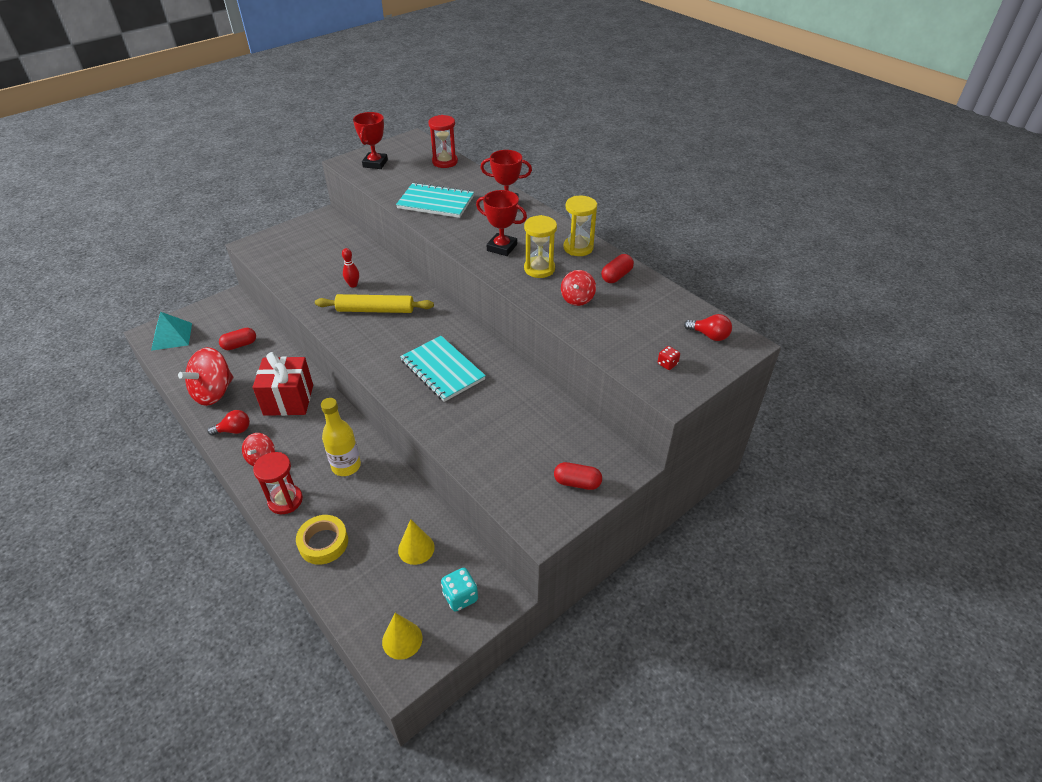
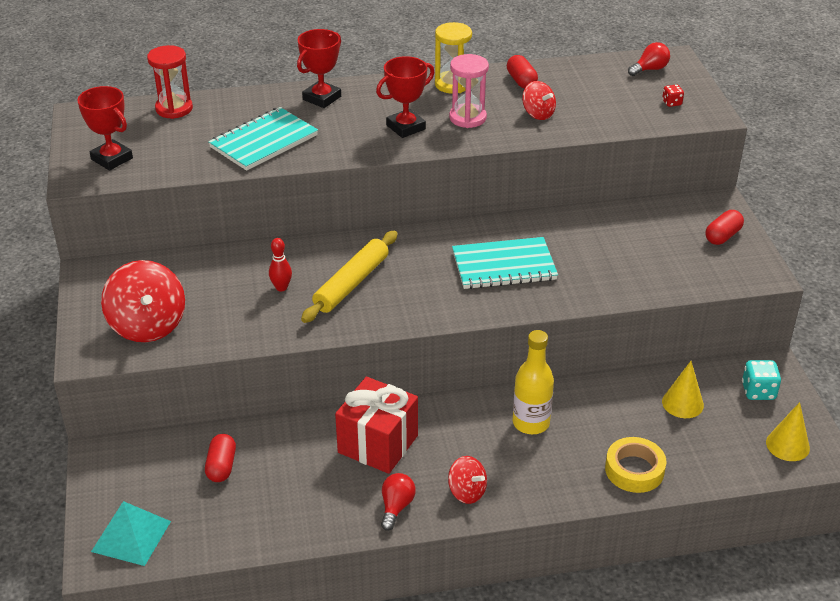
camera: 60 degrees left, 5 degrees down
red spinning top [178,347,233,406] -> red spinning top moved to [101,260,185,342]
red hourglass [253,452,303,514] -> none
yellow hourglass [524,215,557,278] -> pink hourglass [449,54,489,128]

